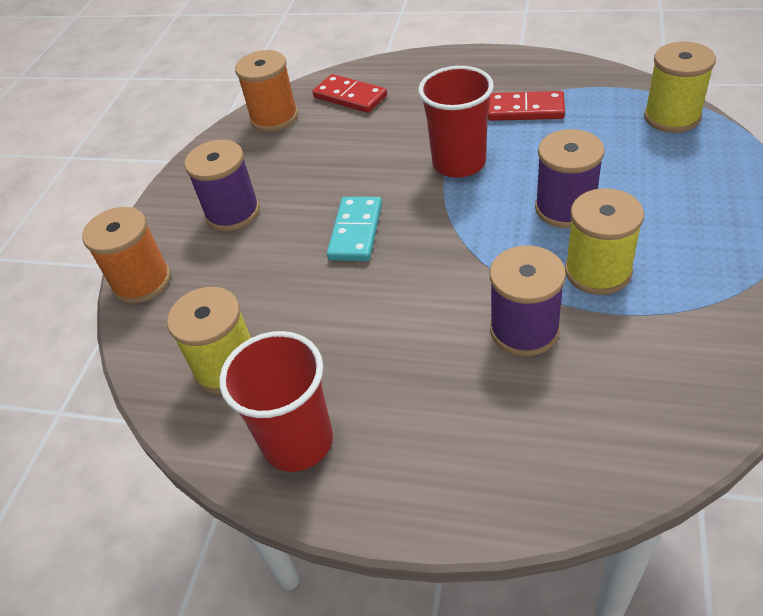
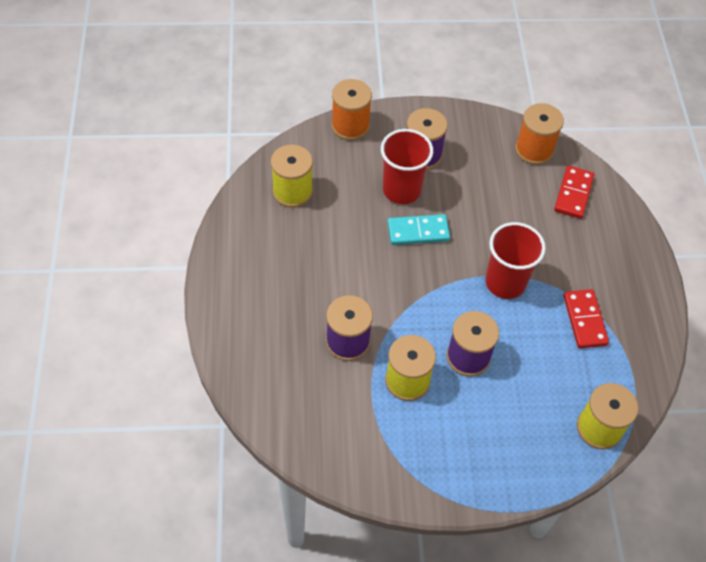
camera: 65 degrees right, 10 degrees up
red cup [219,331,333,472] -> red cup moved to [381,129,433,204]

